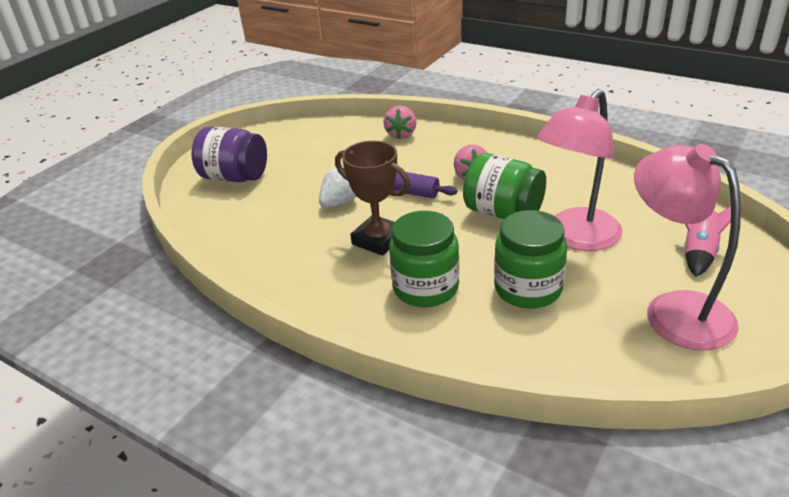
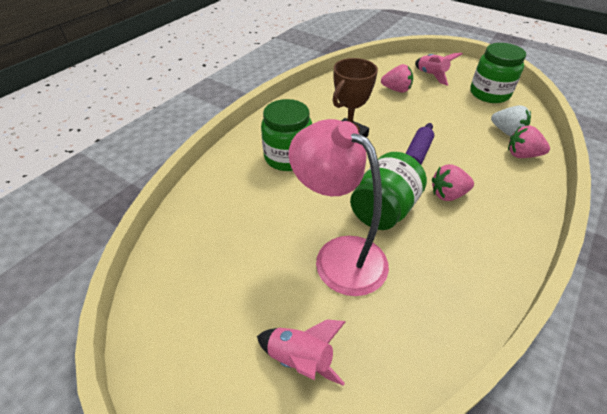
camera: 90 degrees right, 10 degrees up
purple jar [192,126,267,182] -> pink rocket [415,53,463,86]
white strawberry [319,168,357,208] -> white strawberry moved to [491,105,531,136]
green jar [494,210,567,309] -> green jar moved to [470,43,526,103]
pink lamp [634,144,741,350] -> none
none -> pink strawberry [381,64,413,93]

